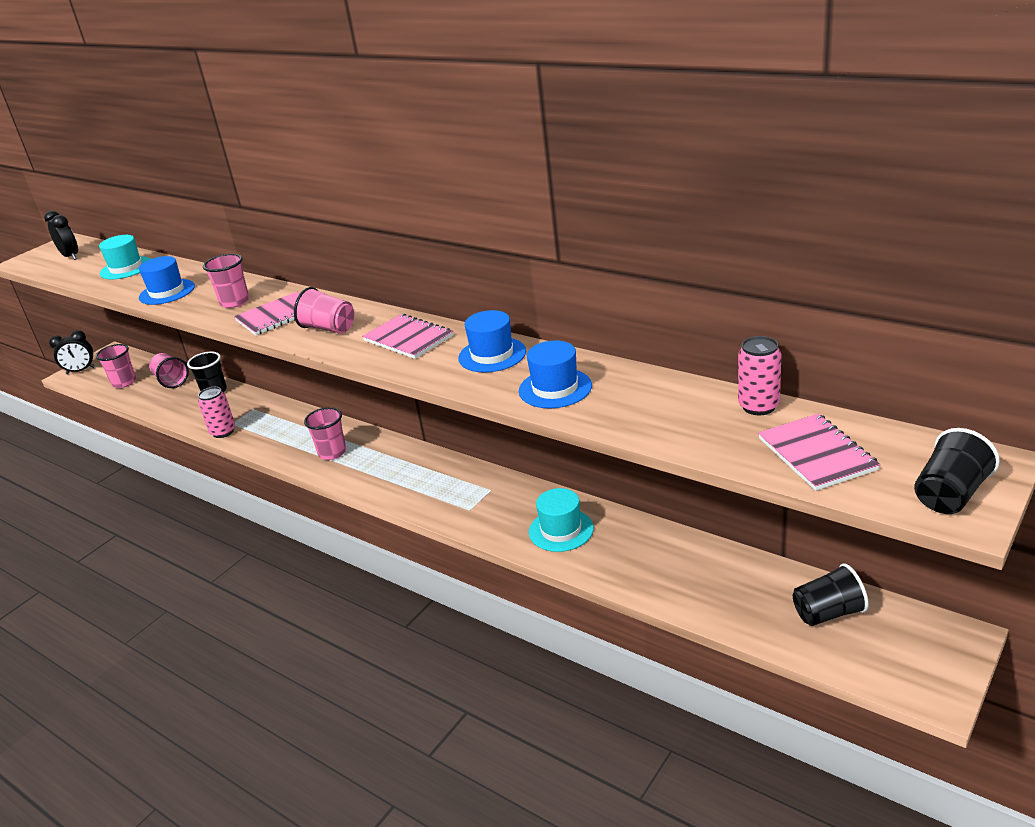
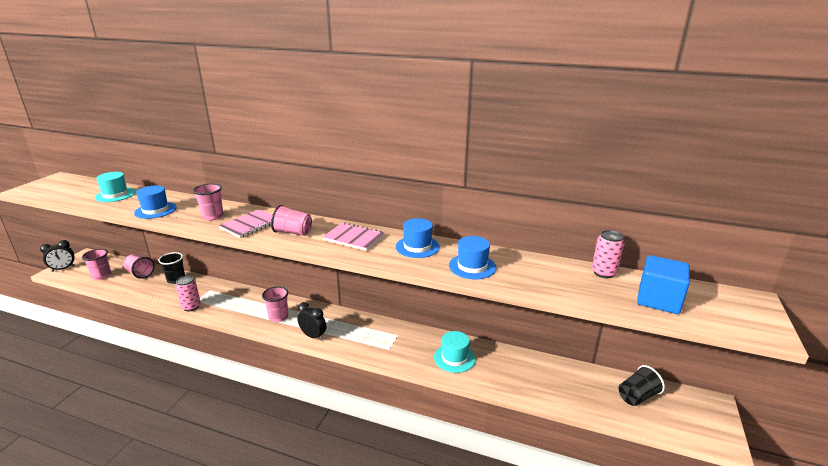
camera: 20 degrees left, 5 degrees down
black clock [44,210,78,260] -> black clock moved to [297,302,326,340]
pink notebook [758,414,880,491] -> blue cube [637,255,690,314]
black cup [914,428,1000,514] -> none

